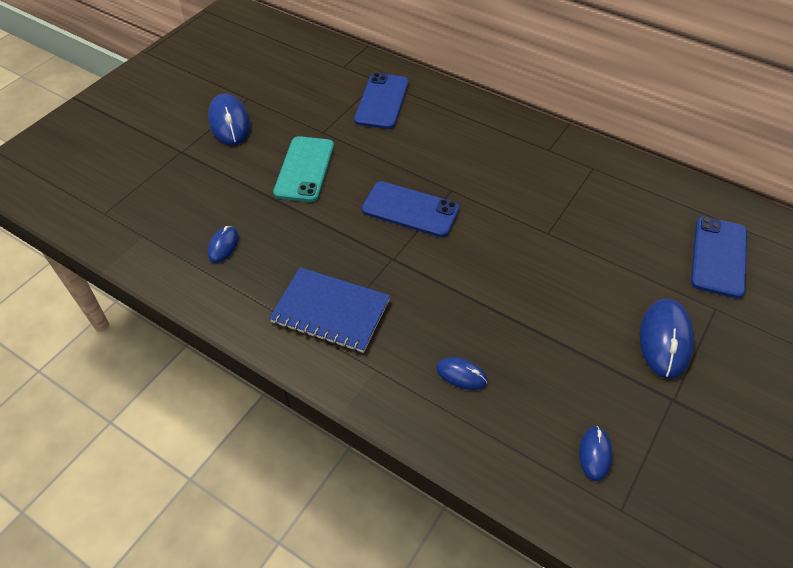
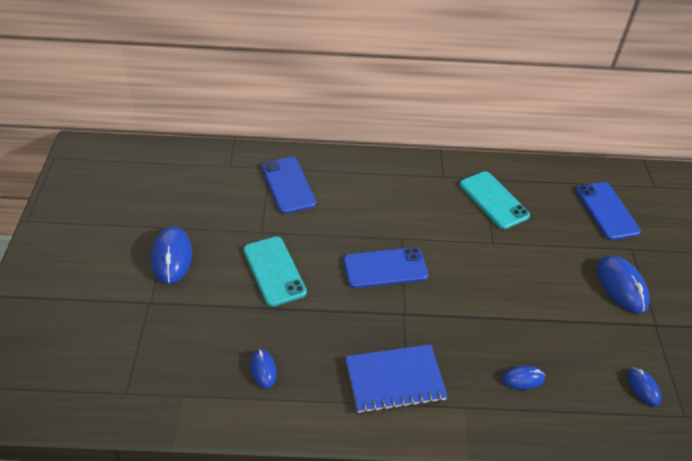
camera: 35 degrees left, 5 degrees down
blue mouse [208,93,250,145] -> blue mouse turned 45 degrees clockwise [151,226,192,284]
none -> turquoise phone [459,171,530,229]

